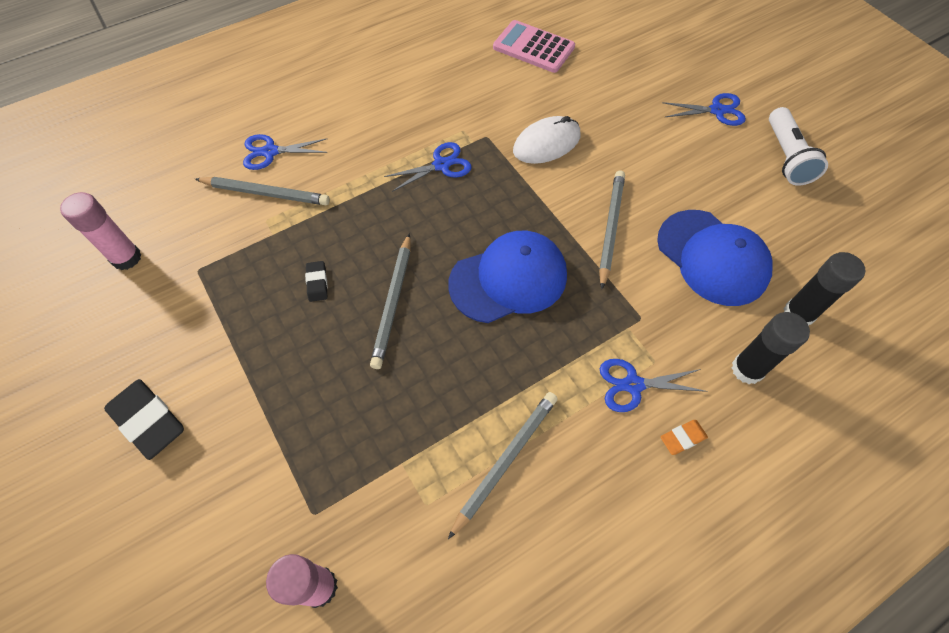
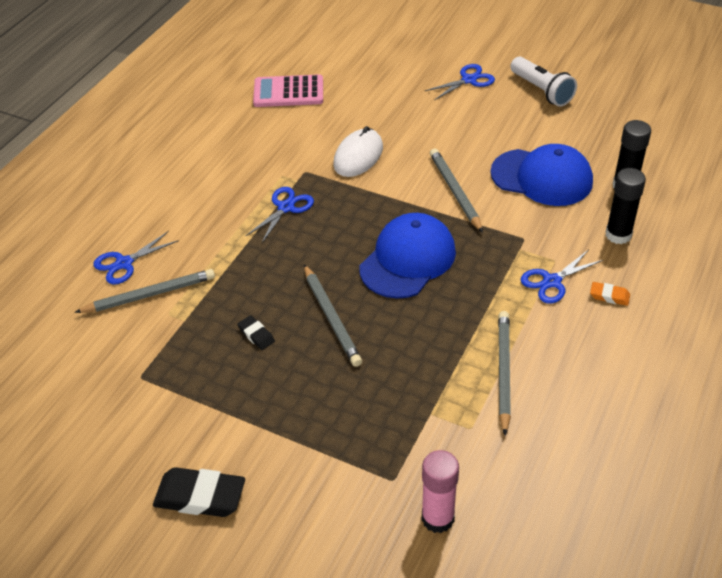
camera: 30 degrees left, 15 degrees down
pink glue stick [60,192,141,270] -> none
orange eraser [661,420,708,455] -> orange eraser turned 75 degrees clockwise [590,282,630,306]

